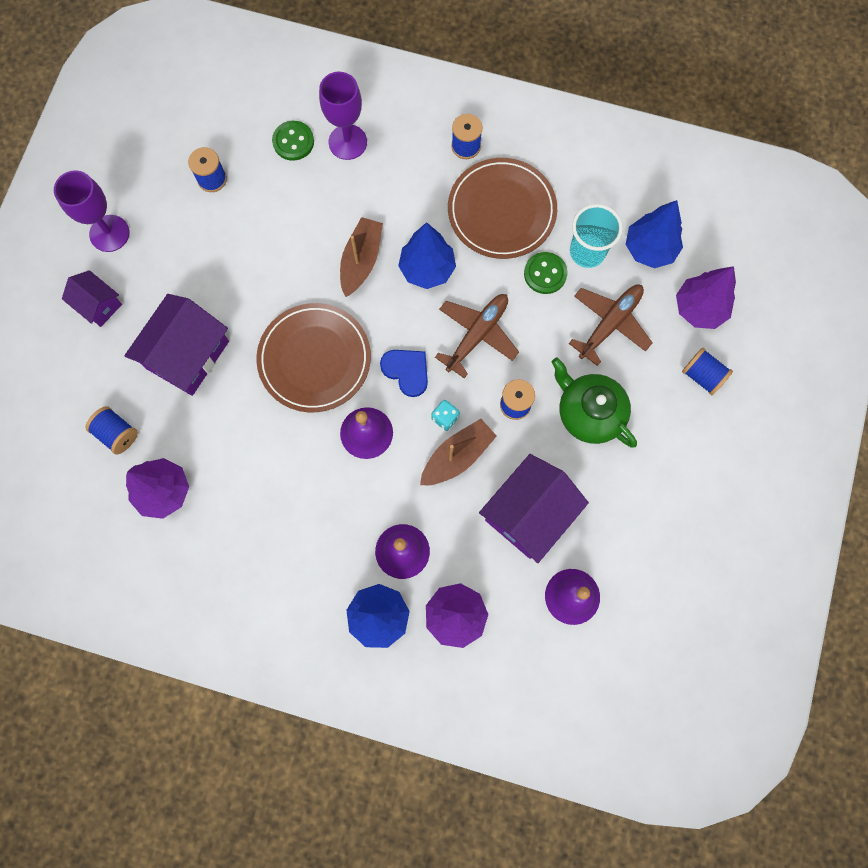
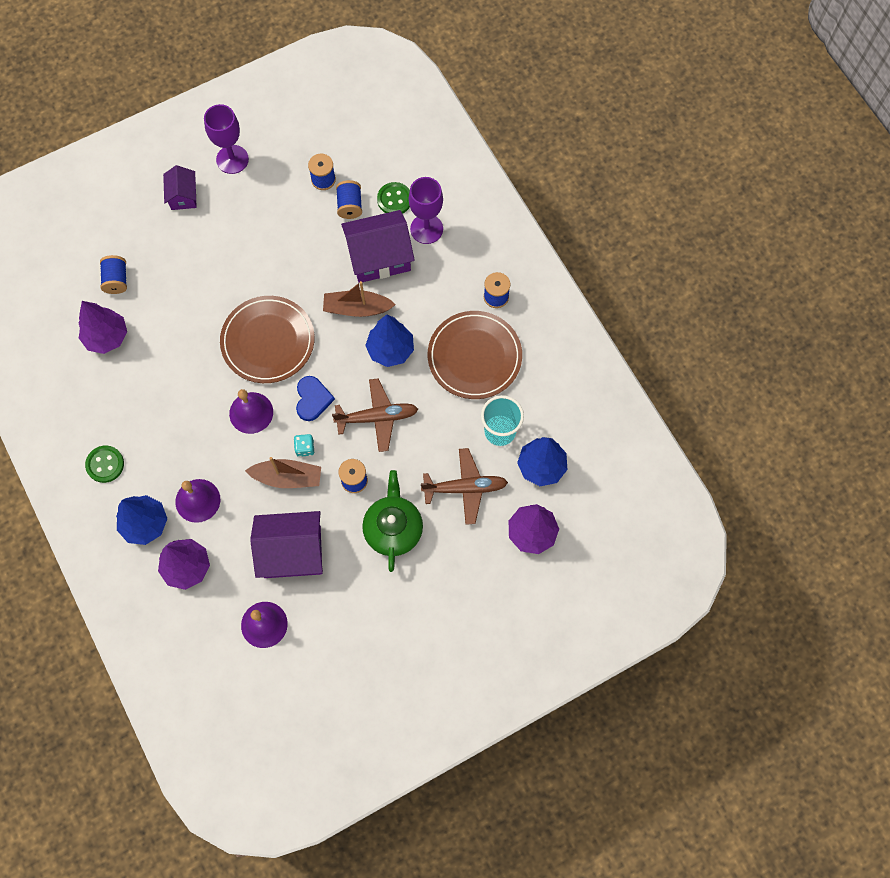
camera: 45 degrees right, 5 degrees down
purple house [124,294,229,396] -> purple house moved to [341,210,415,283]
brown boat [340,217,383,297] -> brown boat turned 150 degrees counterclockwise [323,281,396,317]
green button [524,252,567,294] -> green button moved to [85,445,124,483]
blue spool [682,348,733,395] -> blue spool moved to [336,180,362,219]

